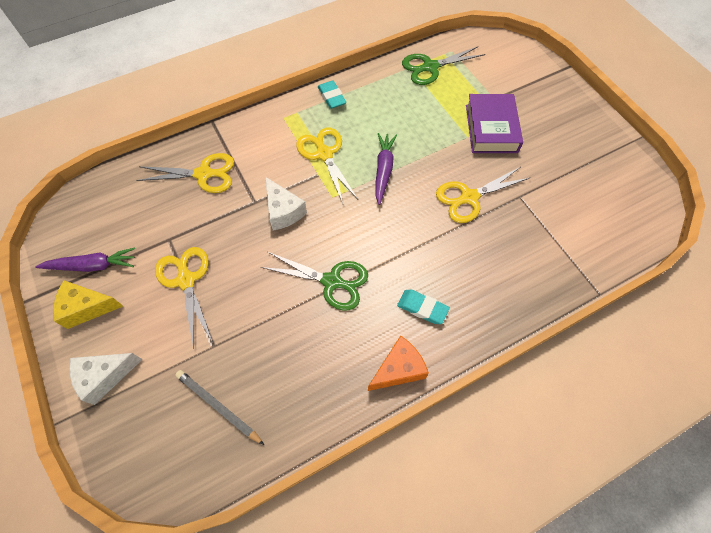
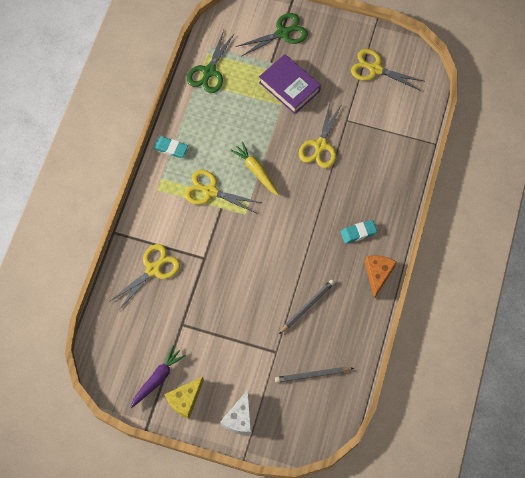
camera: 45 degrees left, 5 degrees up
yellow scissors [155,247,213,349] -> yellow scissors moved to [351,49,423,91]
green scissors [261,252,368,311] -> green scissors moved to [236,13,308,57]
white cheese [265,177,307,231] -> none
purple carrot [375,133,397,205] -> yellow carrot [230,141,279,196]
none -> grey pencil [279,280,335,334]

